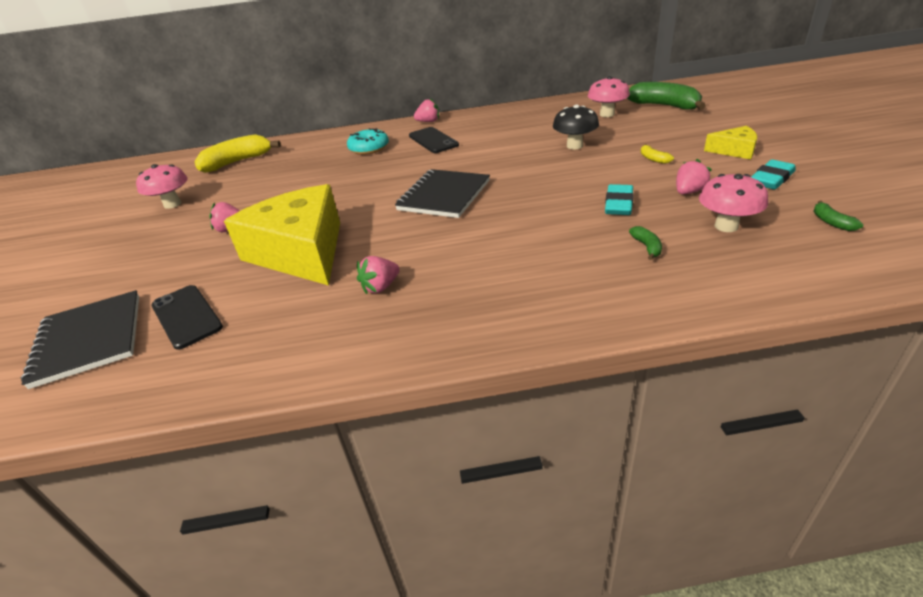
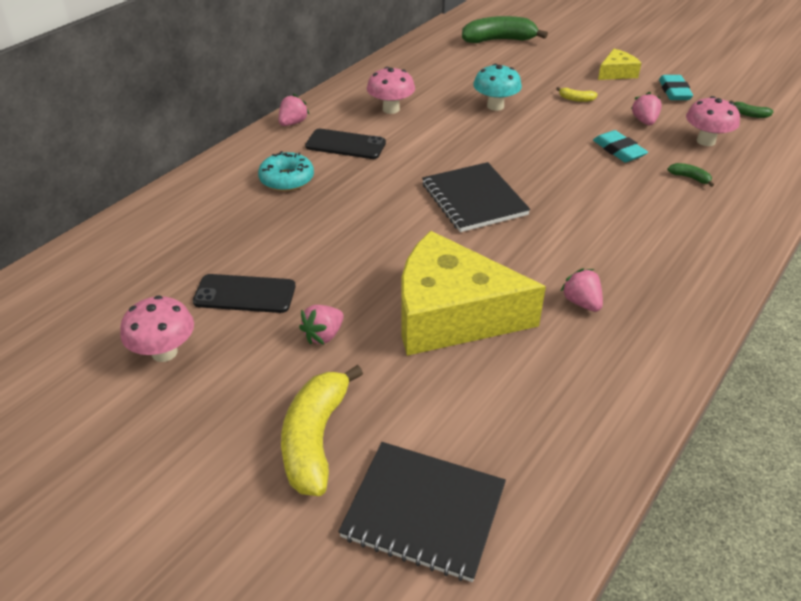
camera: 50 degrees left, 5 degrees up
black phone [151,285,223,350] -> black phone moved to [193,274,296,313]
yellow banana [194,134,281,173] -> yellow banana moved to [281,365,363,496]
pink strawberry [357,256,400,294] -> pink strawberry turned 150 degrees clockwise [560,269,603,312]
black mushroom [553,104,599,150] -> turquoise mushroom [473,64,522,111]
pink mushroom [588,76,630,117] -> pink mushroom moved to [367,67,415,114]

